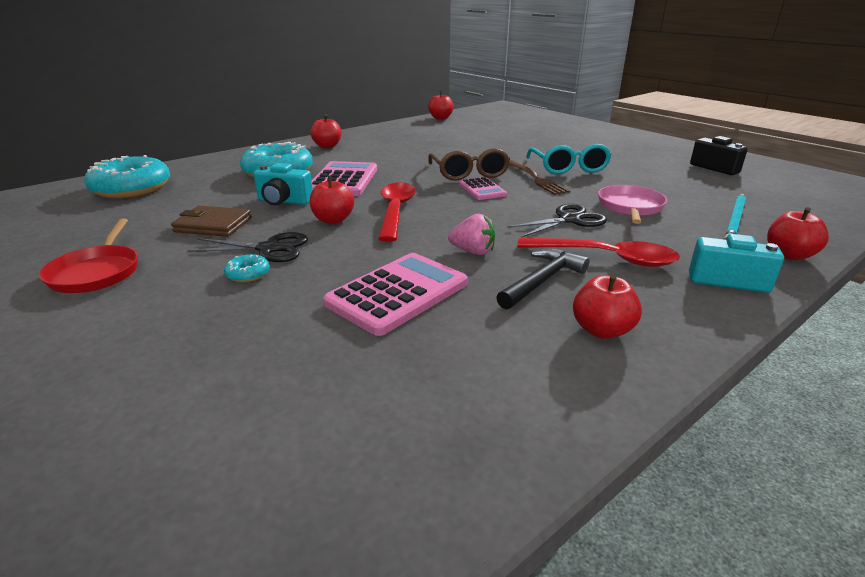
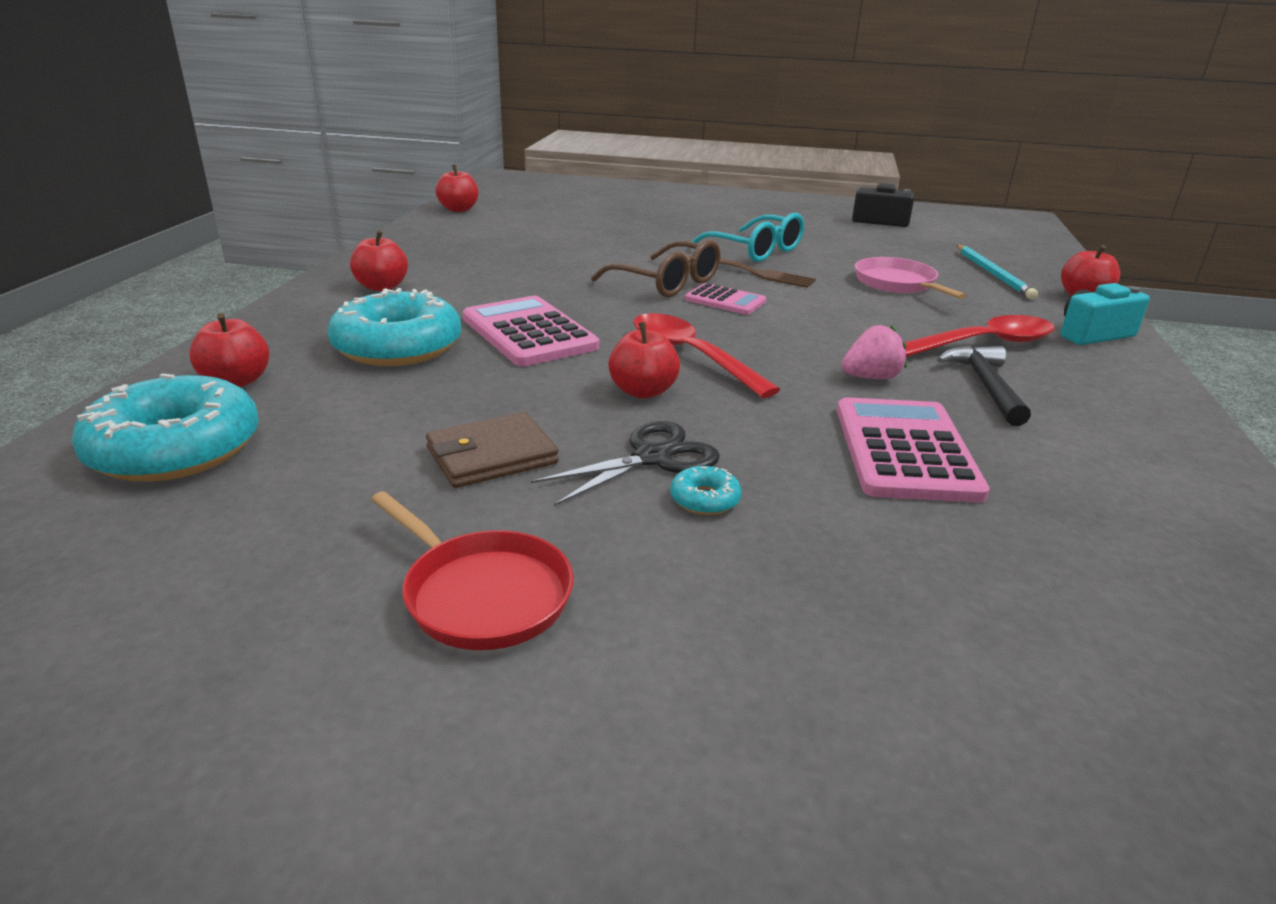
camera: 40 degrees left, 0 degrees up
turquoise camera [254,163,313,206] -> none
black scissors [507,204,607,238] -> none
red apple [573,274,642,339] -> red apple moved to [189,313,270,387]

